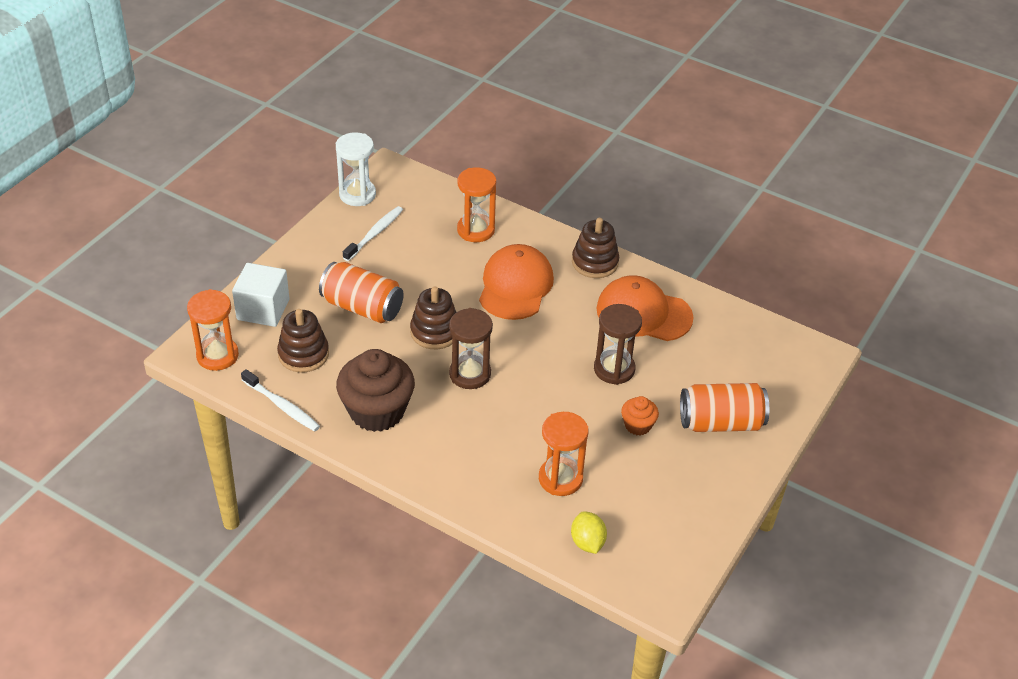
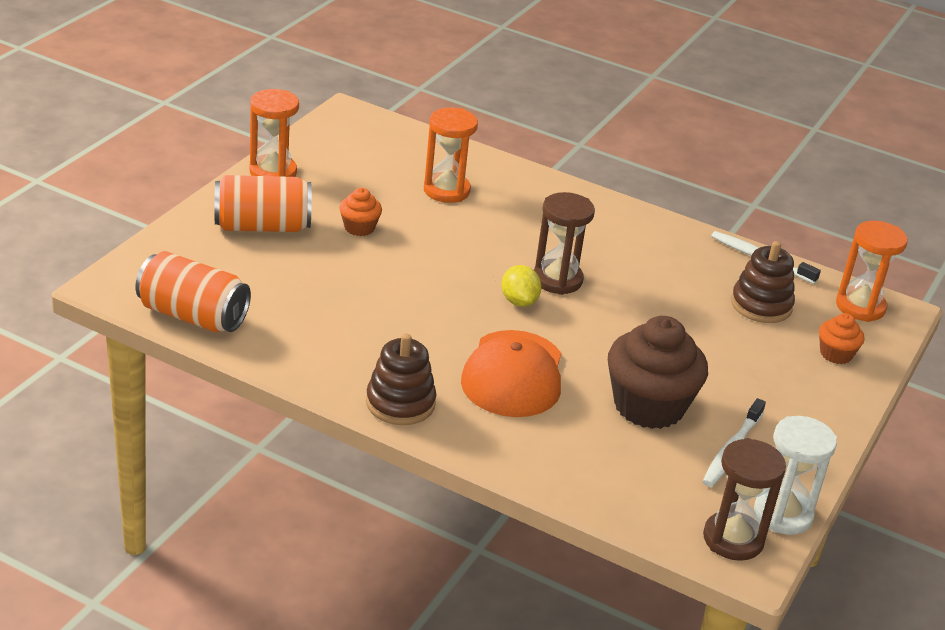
camera: 175 degrees right, 10 degrees down
white cube [232,263,290,327] -> orange cupcake [819,313,864,364]
orange can [319,262,404,323] -> orange can moved to [135,251,251,332]
brown cupcake [336,349,415,432] -> brown cupcake moved to [608,316,708,429]
brown stacking toy [410,286,456,349] -> none
orange hourglass [457,167,496,242] -> orange hourglass moved to [250,89,299,177]
yellow lemon [571,511,607,554] -> yellow lemon moved to [501,265,541,307]
brown hourglass [594,304,642,385] -> brown hourglass moved to [703,438,786,561]
orange cap [596,275,694,341] -> none

